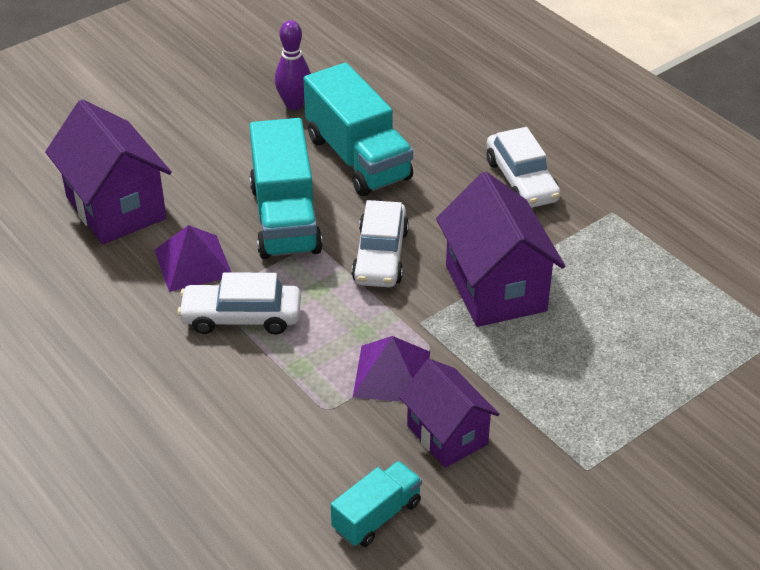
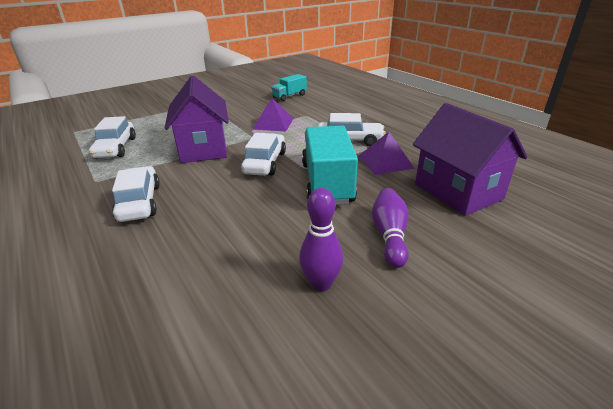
camera: 175 degrees left, 10 degrees down
turquoise truck [304,63,413,196] -> none
purple house [399,359,499,468] -> none
none -> white car [89,116,136,159]
none -> purple bowling pin [372,188,409,268]

